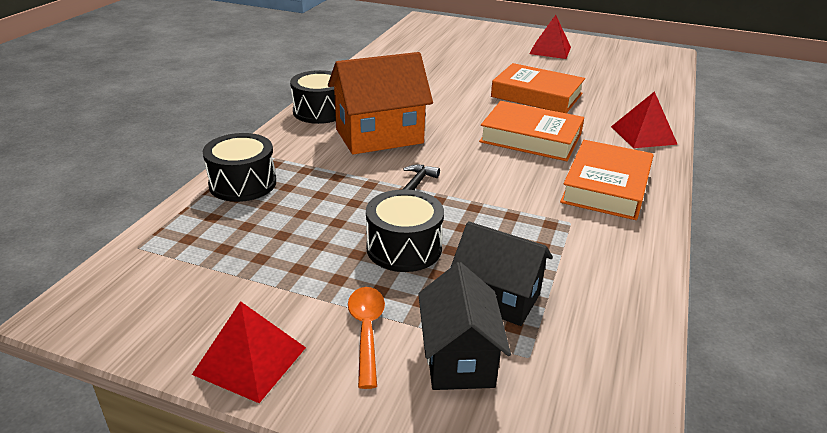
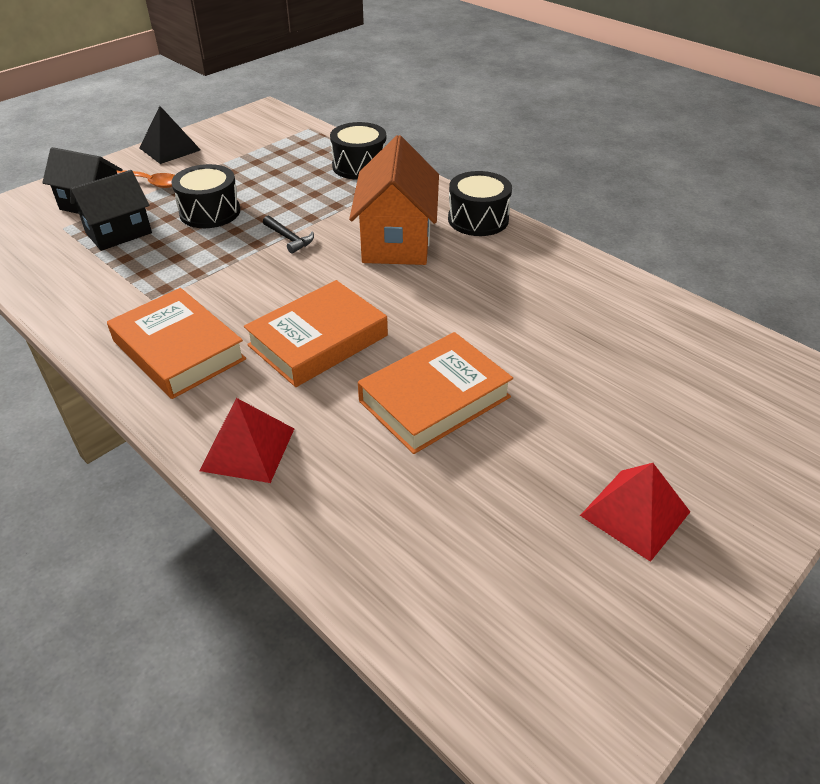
camera: 115 degrees right, 10 degrees up
red pyramid [192,301,306,403] -> black pyramid [140,106,201,164]

